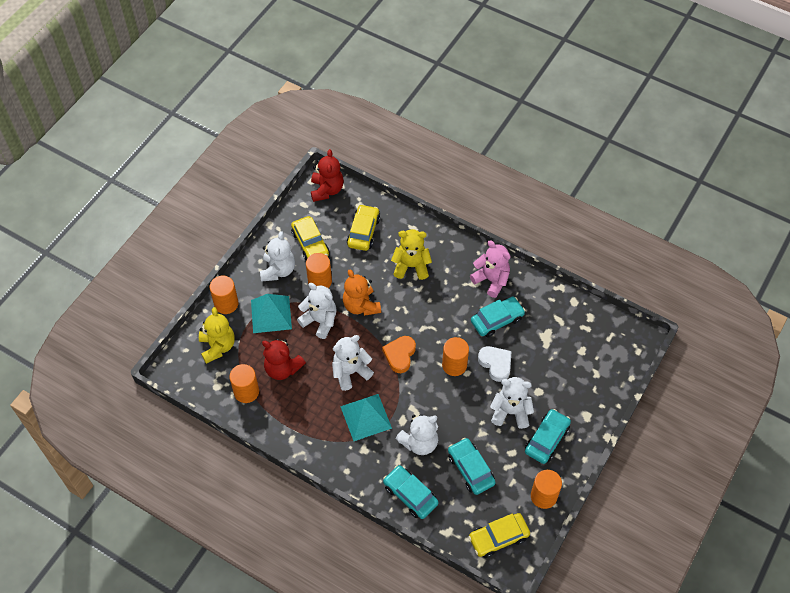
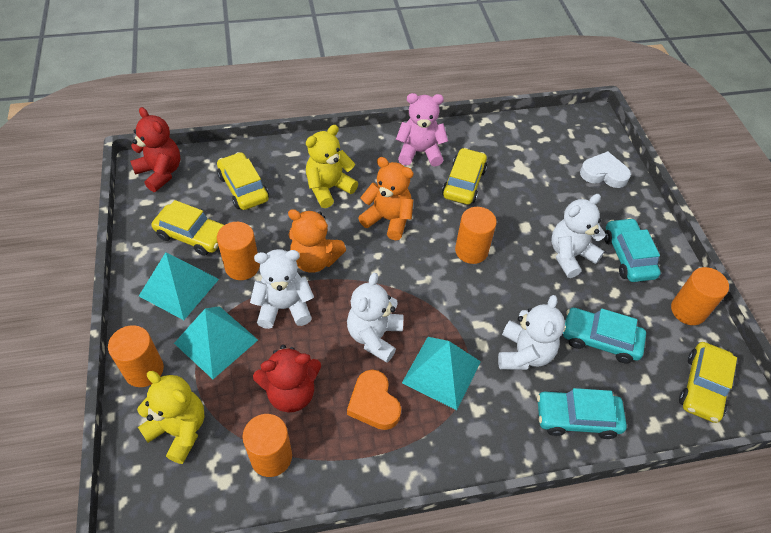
camera: 45 degrees left, 5 degrees down
white teddy bear [260,231,295,282] -> turquoise pyramid [139,252,219,320]
orange heart [382,336,416,373] -> orange heart moved to [347,370,401,430]
turquoise car [471,297,525,338] -> yellow car [442,148,487,205]
white heart [478,346,512,382] -> white heart moved to [580,151,631,188]
none -> orange teddy bear [358,157,413,240]

